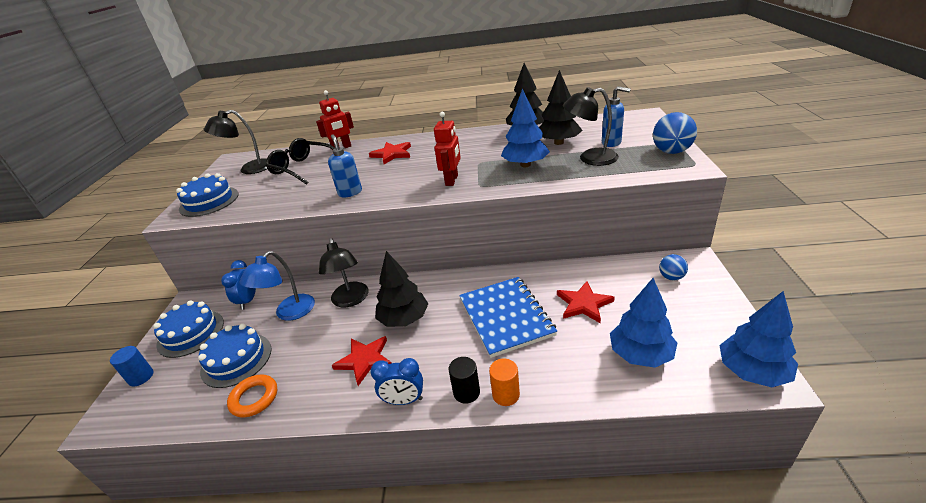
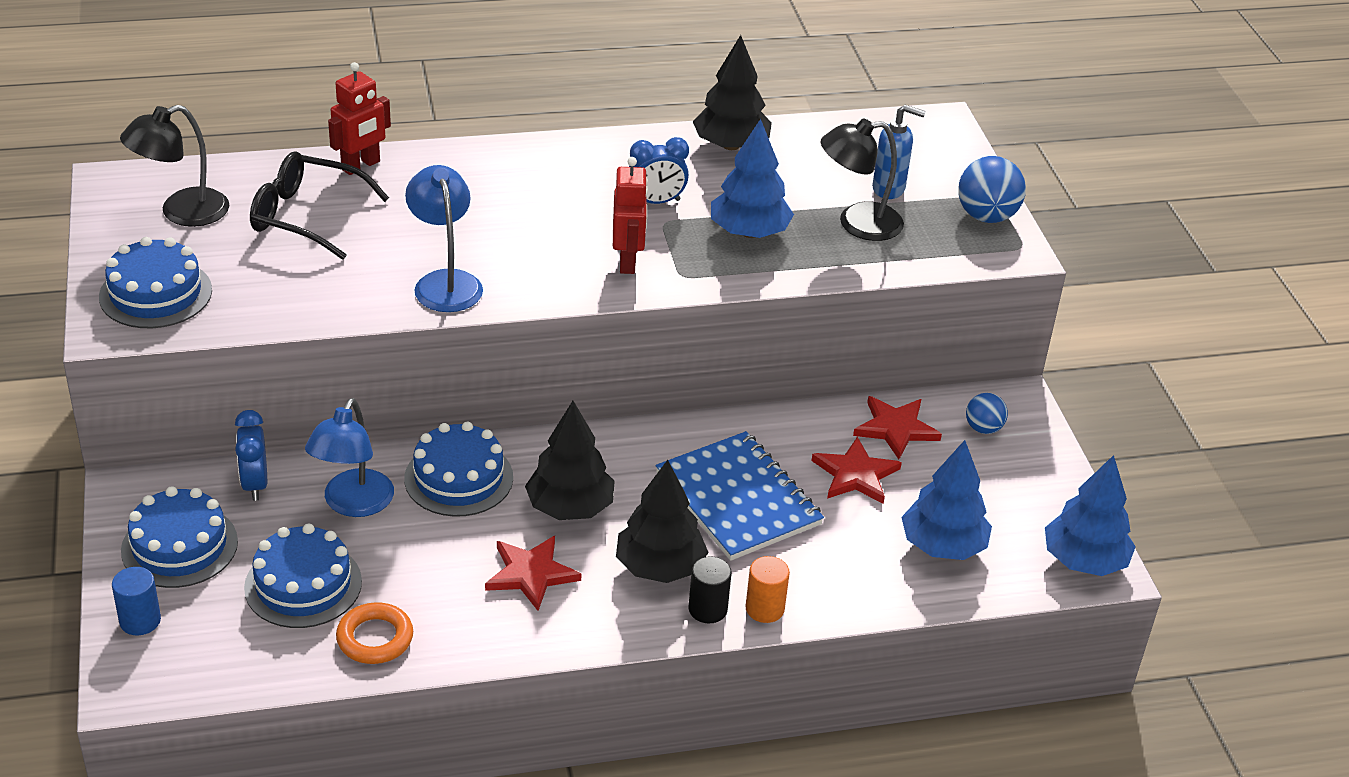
camera: 20 degrees left, 5 degrees up
black lamp [319,238,368,308] -> blue cake [404,422,513,517]
blue soap dispenser [328,134,362,197] -> blue lamp [405,165,483,312]
red star [369,142,411,164] -> red star moved to [853,396,942,460]
blue clock [370,358,423,405] -> blue clock moved to [629,137,689,204]
black tree [539,70,583,145] -> black tree moved to [616,460,708,583]

